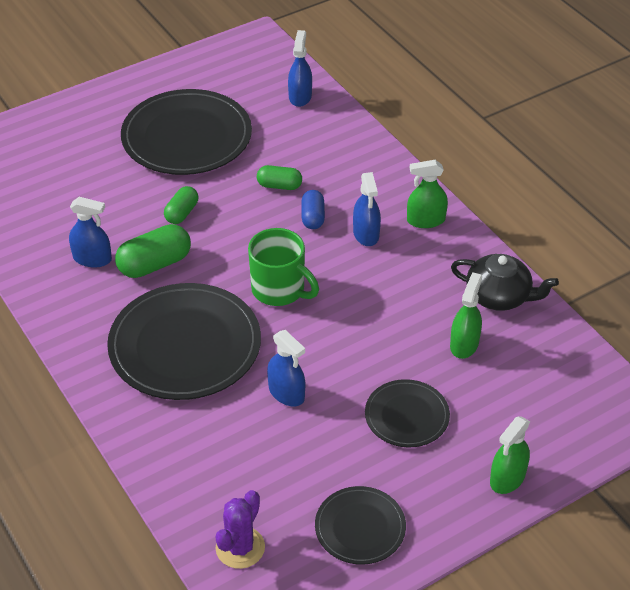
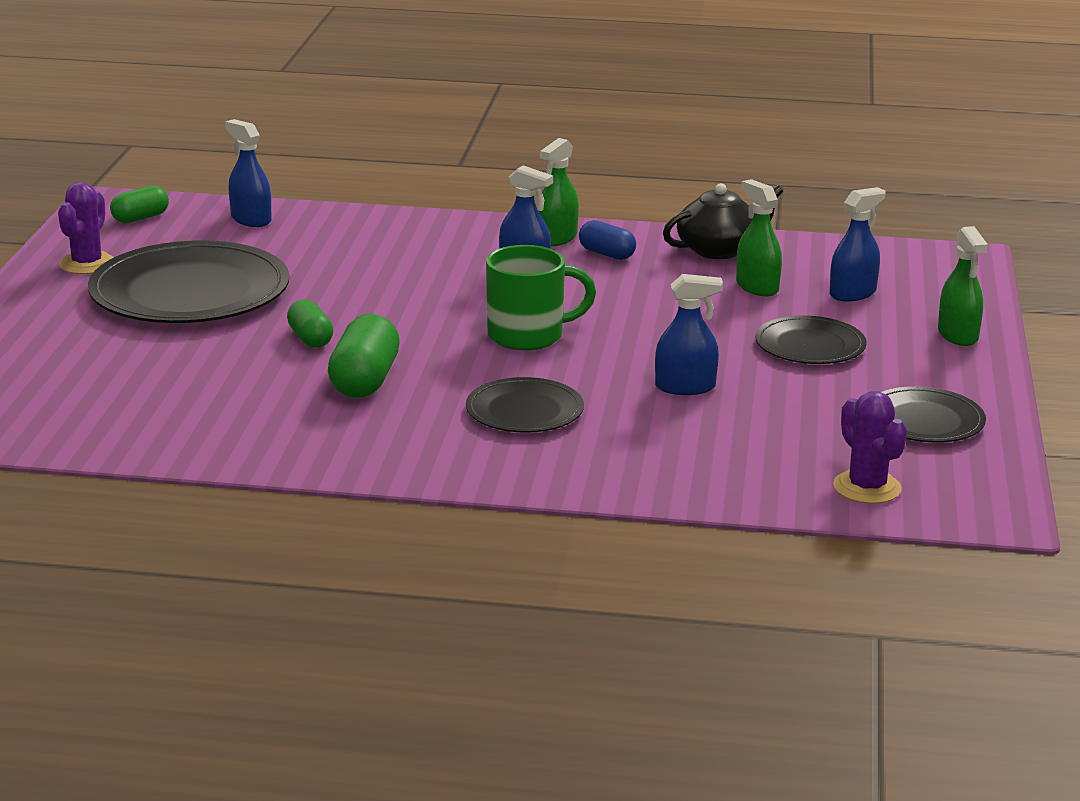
camera: 50 degrees left, 20 degrees down
blue spray bottle [69,197,112,267] -> blue spray bottle moved to [830,187,886,301]
black plate [107,283,261,400] -> black plate [466,377,584,433], size x0.53
green capsule [257,165,302,190] -> green capsule moved to [110,186,169,223]
blue capsule [301,190,325,229] -> blue capsule moved to [579,220,636,260]
none -> purple cactus [58,182,114,274]

